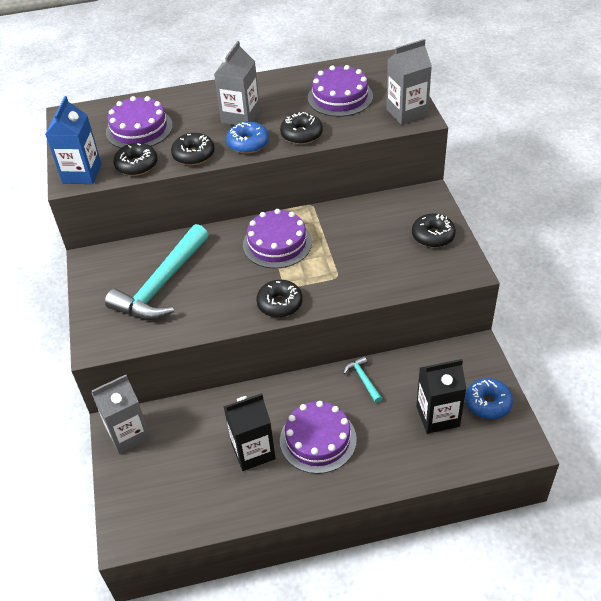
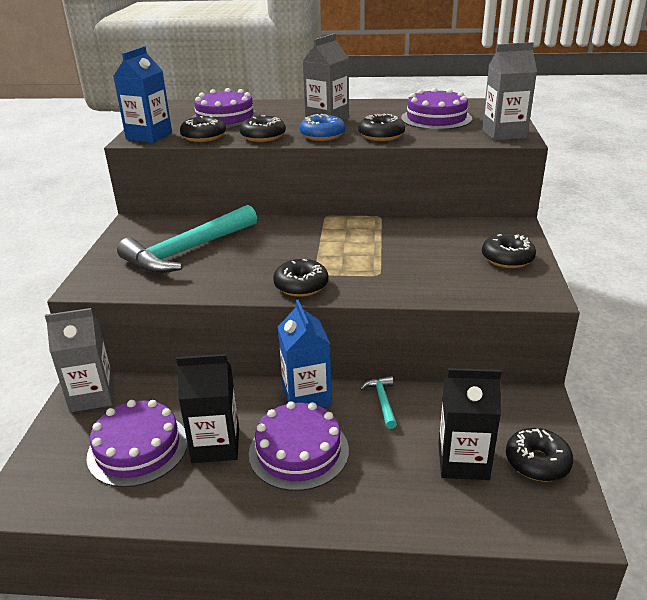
camera: 15 degrees right, 15 degrees down
purple cake [243,209,312,268] -> purple cake moved to [87,400,188,487]
blue donut [465,378,513,419] -> black donut [506,428,574,482]
none -> blue carton [278,300,332,408]

